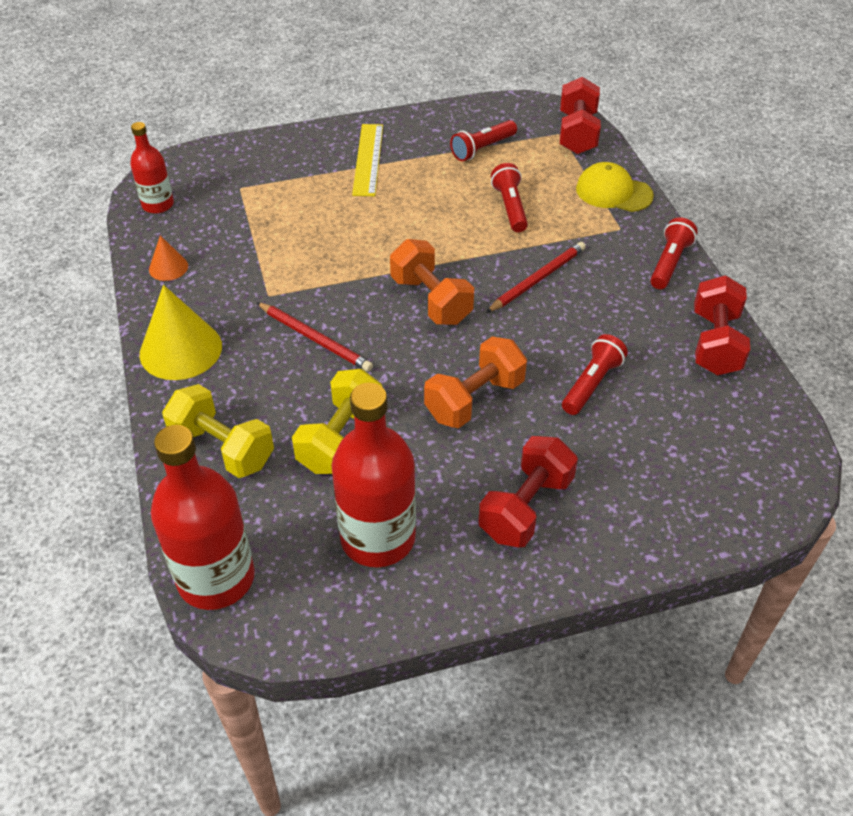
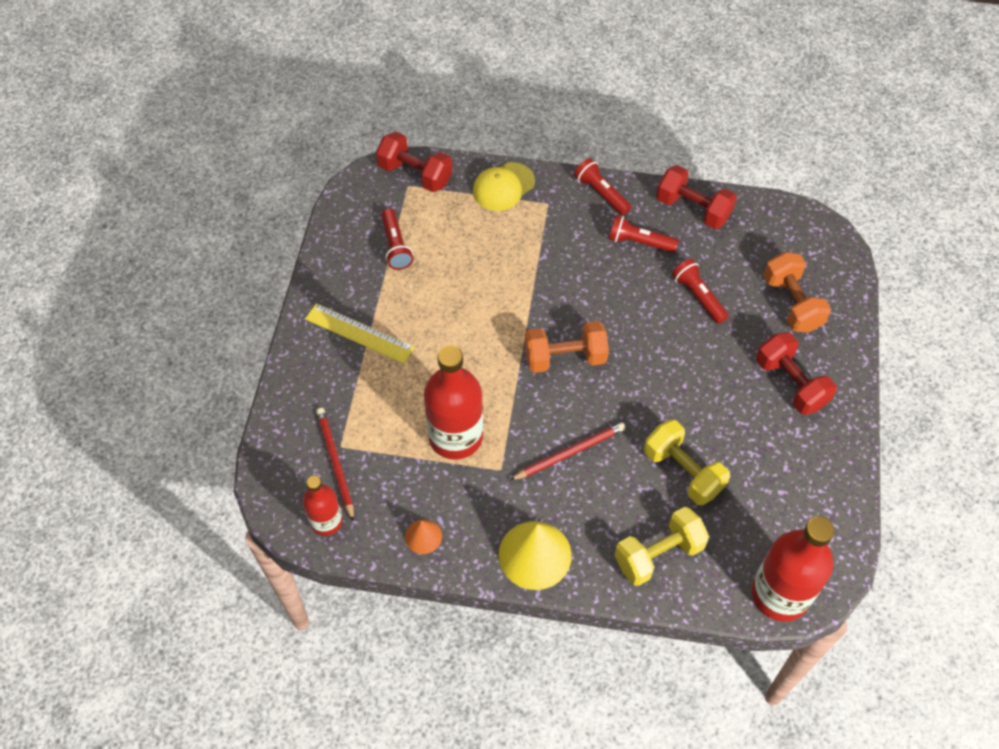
camera: 65 degrees left, 10 degrees up
red bottle [331,383,416,567] -> red bottle moved to [424,345,483,460]
orange dumbbell [424,337,527,428] -> orange dumbbell moved to [764,252,831,333]
red pencil [486,242,586,313] -> red pencil moved to [316,408,354,522]
red flashlight [491,163,528,232] -> red flashlight moved to [609,215,679,253]

